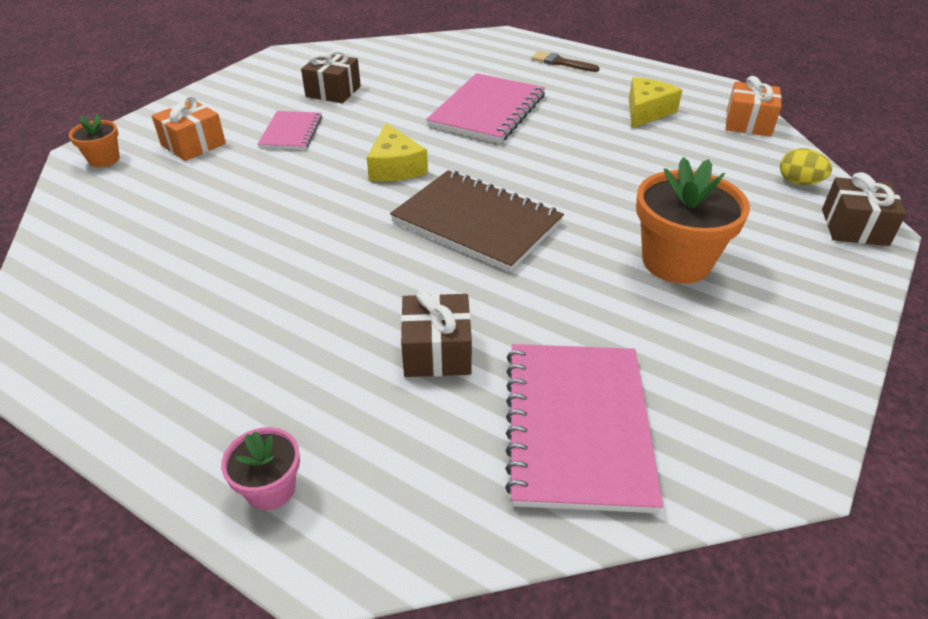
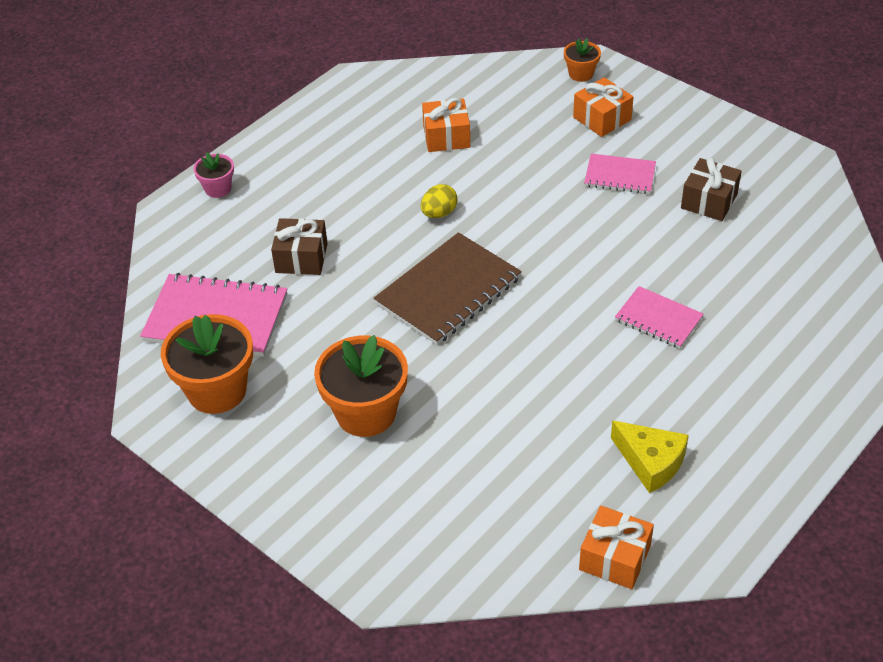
camera: 100 degrees right, 5 degrees up
yellow cheese [367,123,428,182] -> none
pink notebook [426,73,545,143] -> pink notebook [615,286,704,348], size x0.57
brown brush [531,51,599,72] -> none
yellow egg [780,148,832,185] -> yellow egg moved to [421,184,457,218]
brown gift [822,172,907,246] -> none
none -> orange flower pot [161,314,253,414]
none -> orange gift [422,98,470,152]

